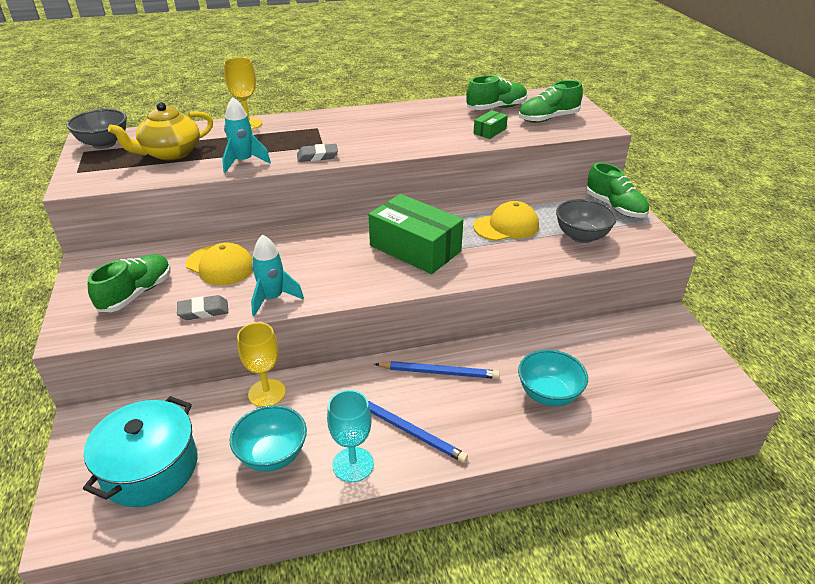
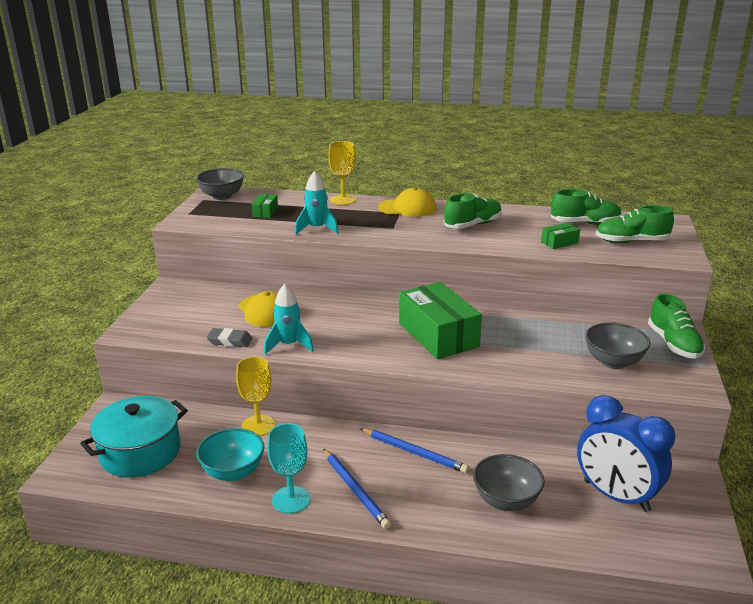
camera: 25 degrees right, 10 degrees down
green shoe [88,254,171,312] -> green shoe moved to [444,193,502,229]
yellow teapot [108,102,213,160] -> green box [252,194,278,218]
grey eraser [297,144,338,162] -> none
yellow cap [473,201,539,241] -> yellow cap moved to [378,187,437,217]
turquoise bowl [518,349,588,406] -> grey bowl [473,454,545,511]
none -> blue clock [577,395,675,512]

